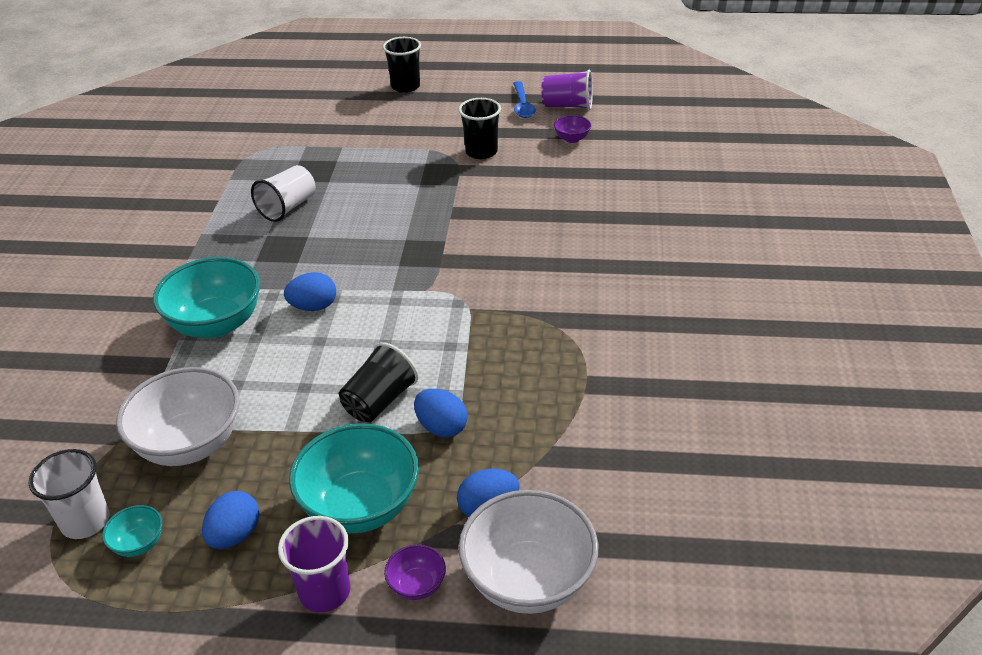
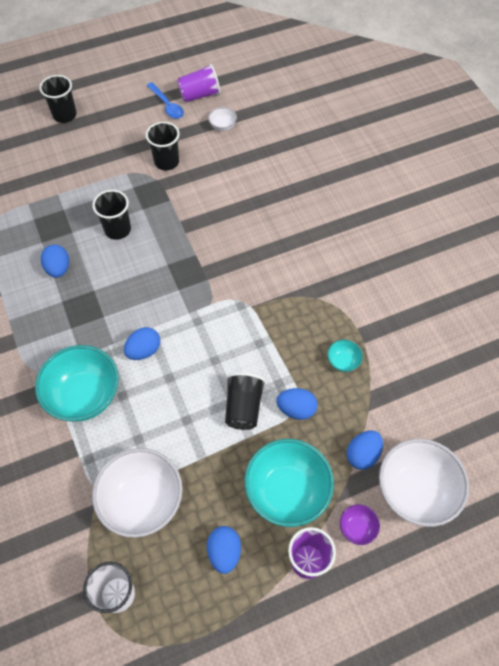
camera: 30 degrees left, 20 degrees up
turquoise bowl [102,505,162,557] -> turquoise bowl moved to [327,340,363,372]
white cup [251,165,316,222] -> blue egg [41,245,69,278]
purple bowl [554,115,591,143] -> white bowl [208,107,237,131]
none -> black cup [92,190,131,240]

